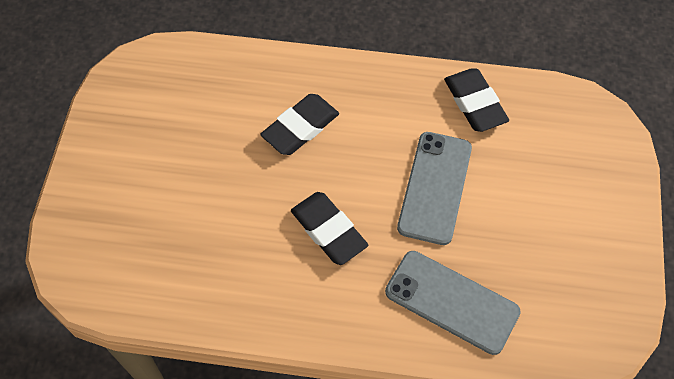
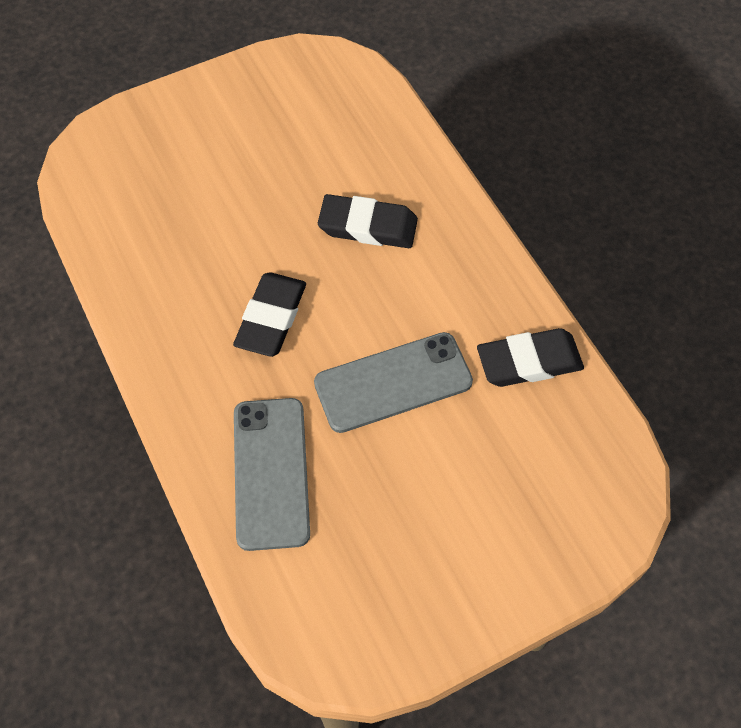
camera: 55 degrees right, 0 degrees up
black eraser [444,69,509,132] -> black eraser turned 45 degrees clockwise [477,328,584,387]

